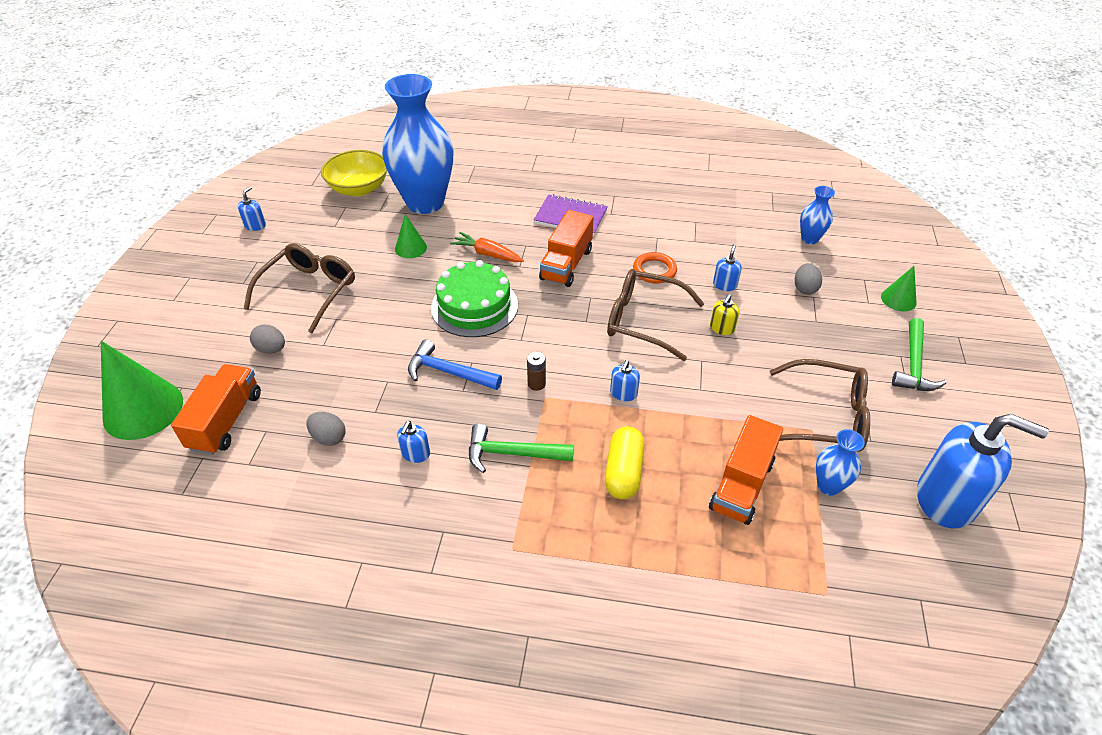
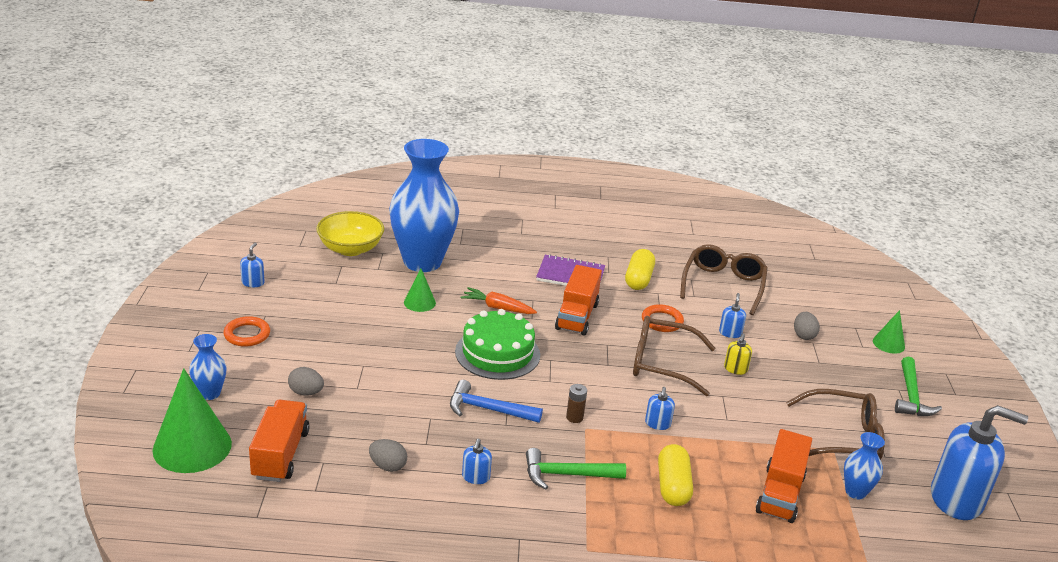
camera: 10 degrees left, 15 degrees down
brown glasses [243,243,355,333] -> brown glasses moved to [680,244,768,315]
blue vase [800,186,835,244] -> blue vase moved to [189,334,226,400]
none -> orange ring [223,316,270,347]
none -> yellow capsule [625,249,655,290]

